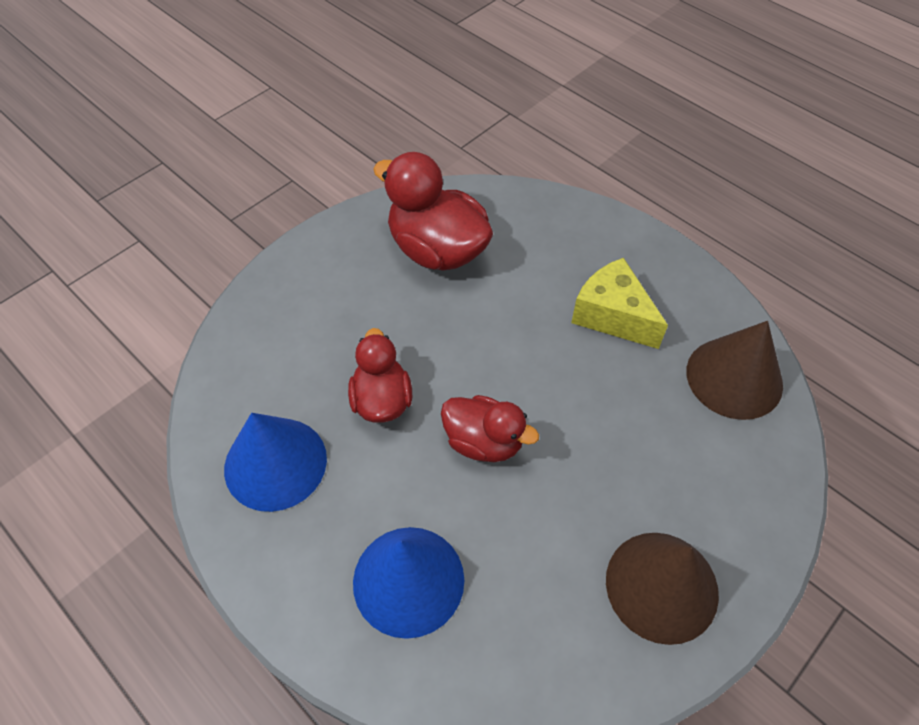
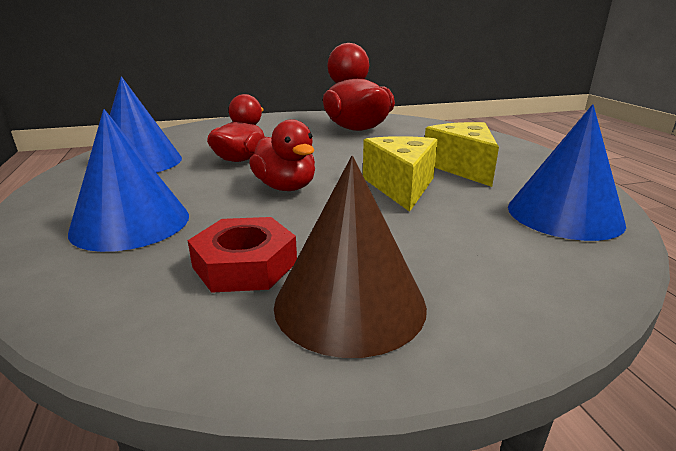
camera: 30 degrees right, 30 degrees down
brown cone [686,321,783,420] -> blue cone [508,104,626,241]
none -> red nut [188,217,297,293]
none -> yellow cheese [363,136,438,212]

